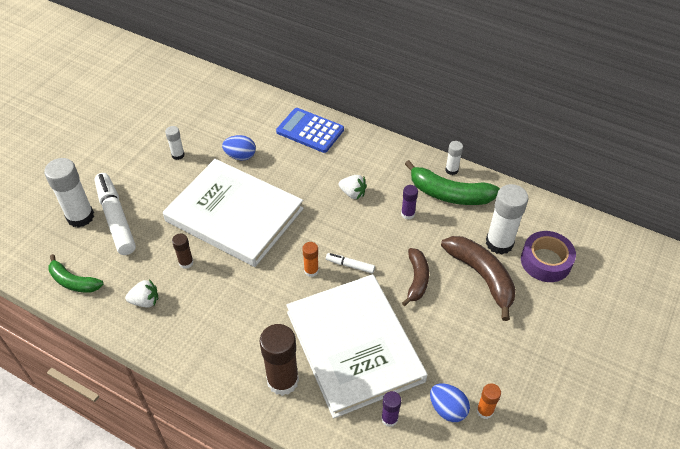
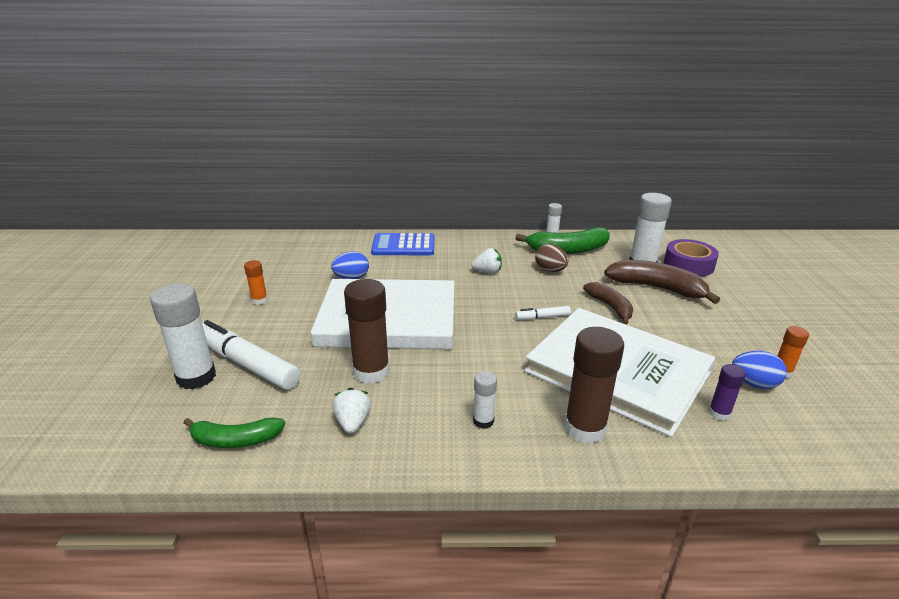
camera: 30 degrees left, 20 degrees down
white strawberry [125,279,158,308] -> white strawberry turned 60 degrees counterclockwise [332,387,371,434]
white glue stick [165,126,185,160] -> white glue stick moved to [473,371,497,429]
brown glue stick [172,234,194,269] -> brown glue stick [344,279,390,383], size x1.94
orange glue stick [302,242,319,277] -> orange glue stick moved to [244,260,268,305]
purple glue stick [401,185,418,220] -> brown egg [535,244,568,272]

